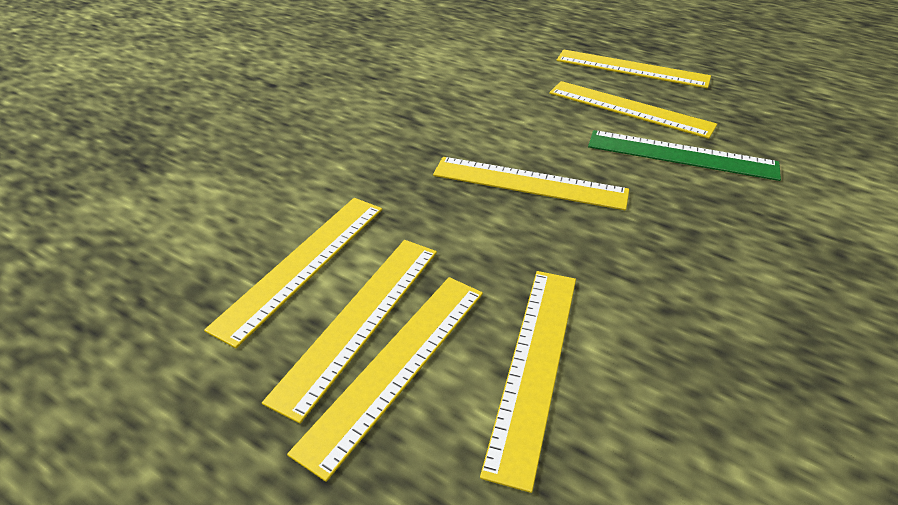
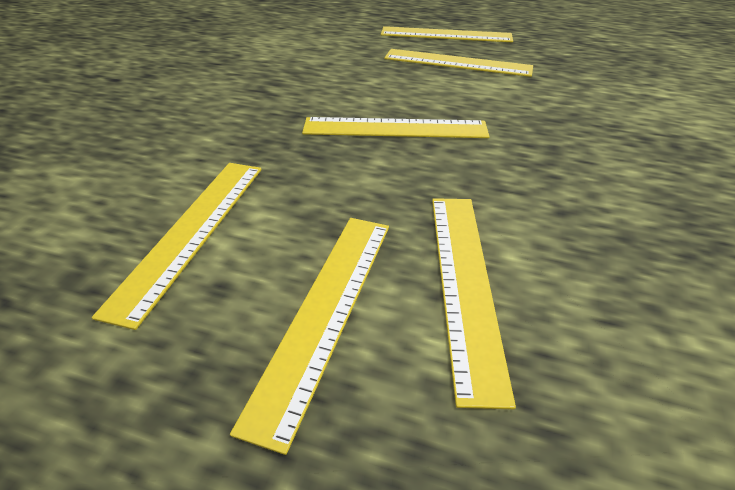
camera: 15 degrees left, 0 degrees up
yellow ruler [262,240,437,424] -> none
green ruler [588,130,781,181] -> none

